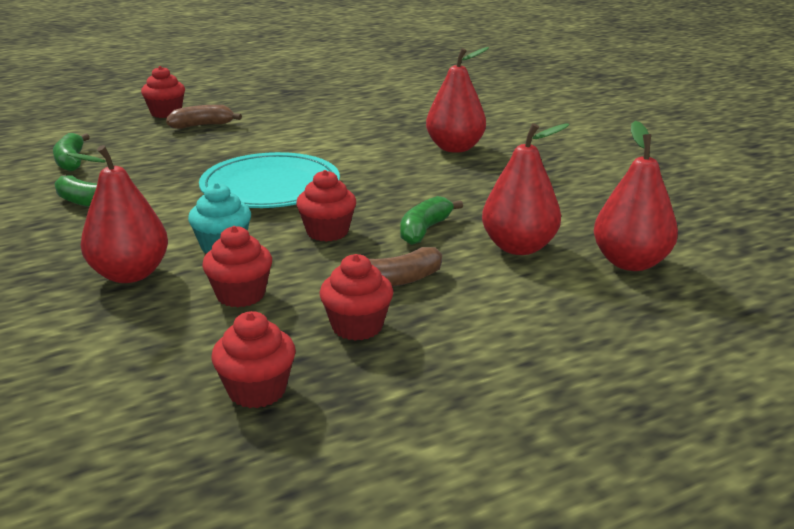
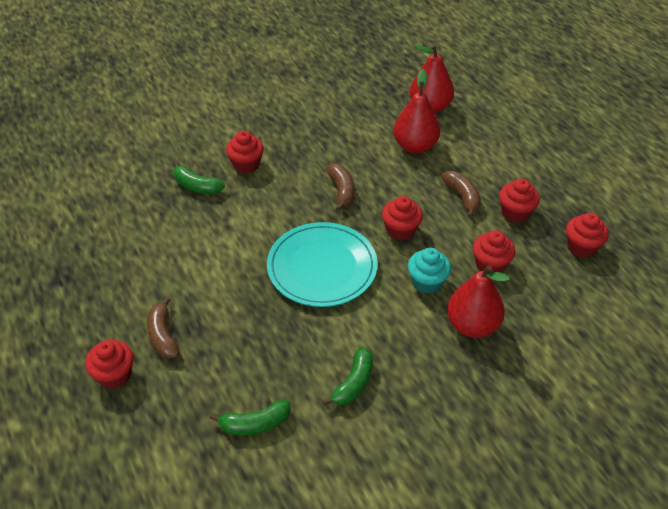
camera: 90 degrees left, 20 degrees up
green banana [400,196,463,245] -> green banana moved to [173,161,225,194]
red pear [426,47,489,153] -> red cupcake [226,131,264,173]
none -> brown banana [326,164,355,211]

